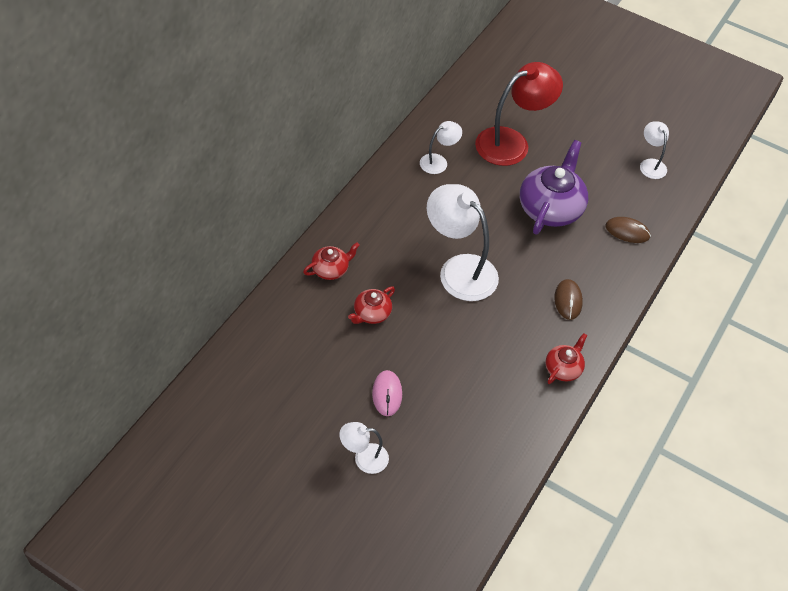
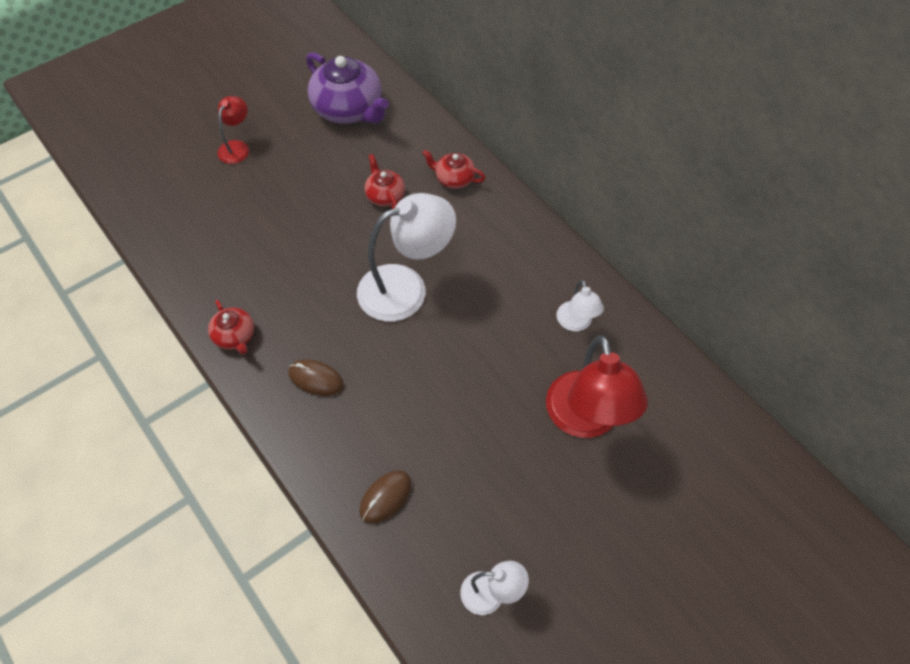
camera: 115 degrees right, 5 degrees up
red teapot [303,242,360,280] -> red teapot turned 120 degrees clockwise [422,150,485,189]
white lamp [339,422,389,474] -> red lamp [217,96,249,164]
pink mouse [372,370,402,416] -> none
purple teapot [520,140,588,235] -> purple teapot moved to [306,52,389,124]

